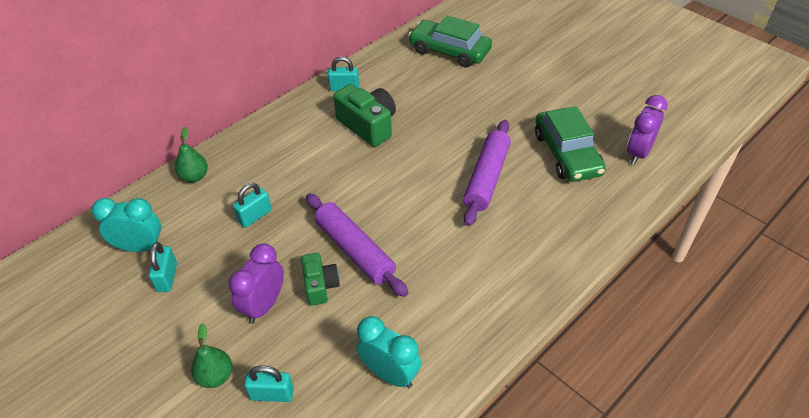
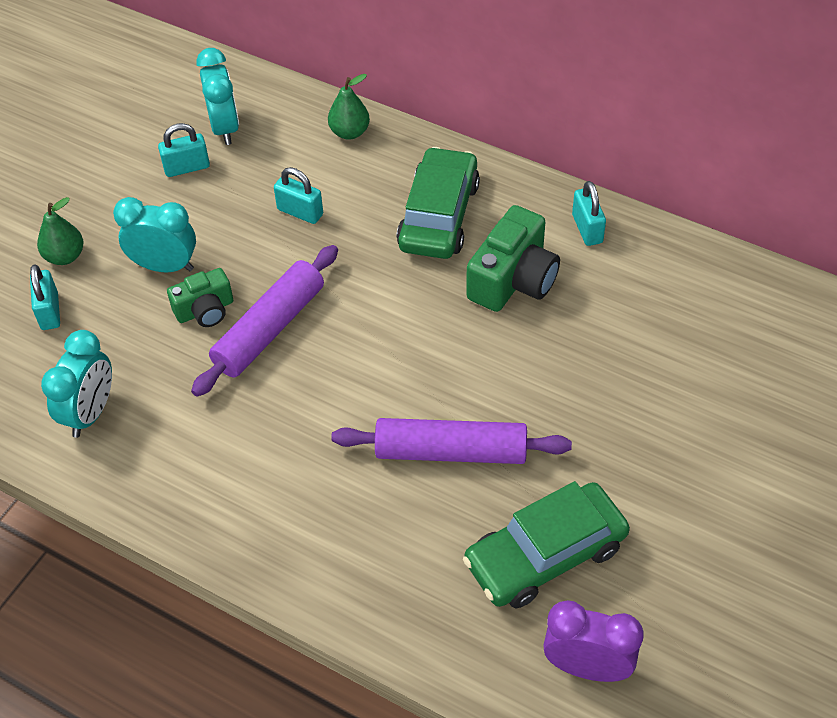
camera: 75 degrees right, 5 degrees up
purple clock [228,243,284,324] -> turquoise clock [113,197,196,272]
green car [409,15,492,68] -> green car moved to [397,147,480,259]

